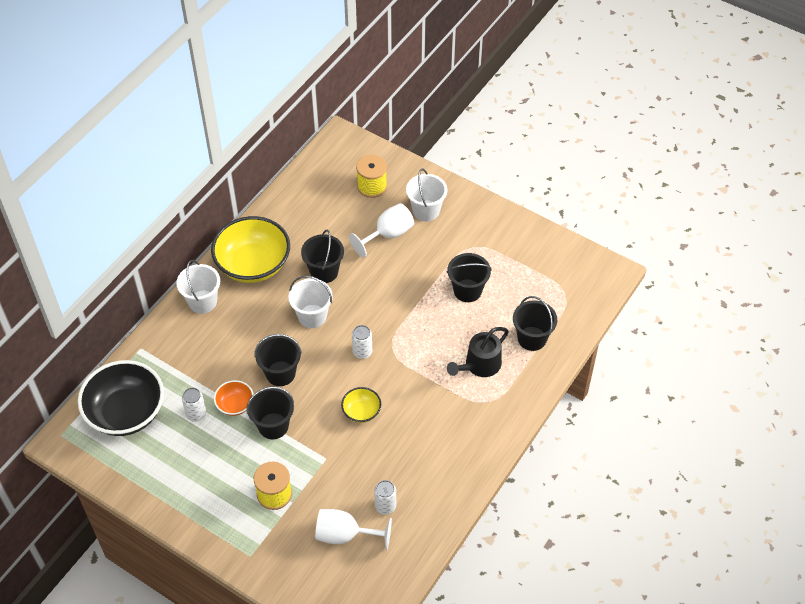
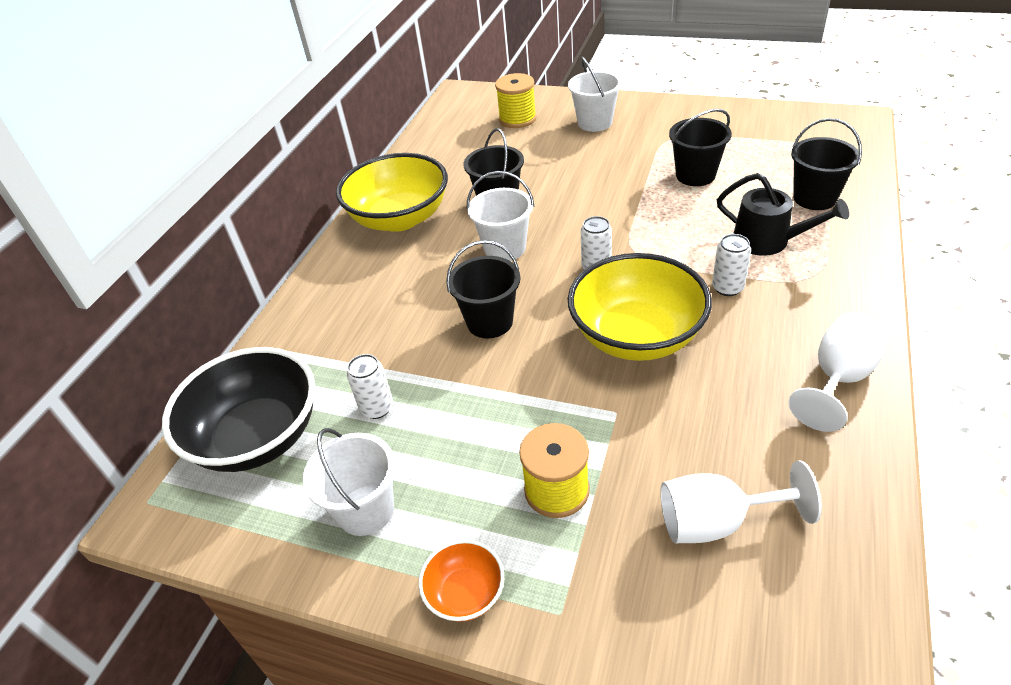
camera: 10 degrees left, 10 degrees down
white bucket [176,260,220,314] -> white bucket moved to [303,428,395,536]
orange bowl [214,380,253,416] -> orange bowl moved to [419,540,504,622]
black bucket [246,387,294,439] -> none
yellow bowl [341,387,381,423] -> yellow bowl [568,253,712,361], size x2.12
white goblet [349,203,414,258] -> white goblet moved to [789,312,887,432]
white can [374,480,396,515] -> white can moved to [712,234,751,296]
black watering can [447,327,509,377] -> black watering can turned 90 degrees counterclockwise [717,173,849,256]

